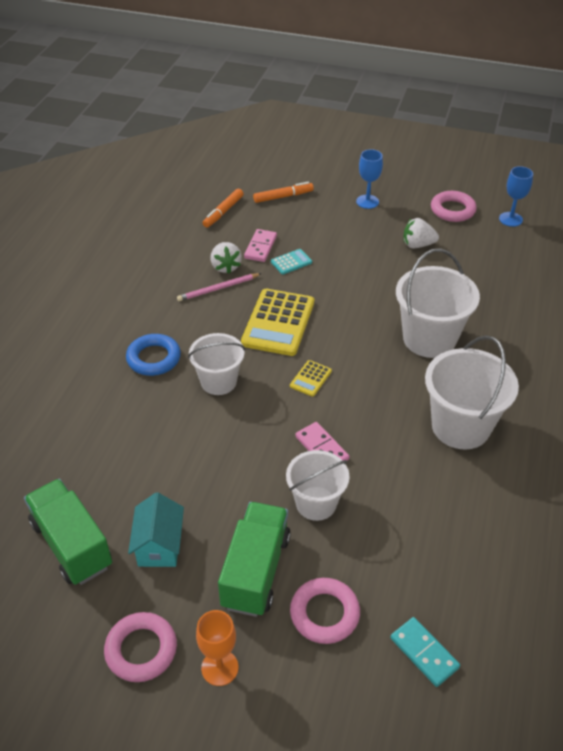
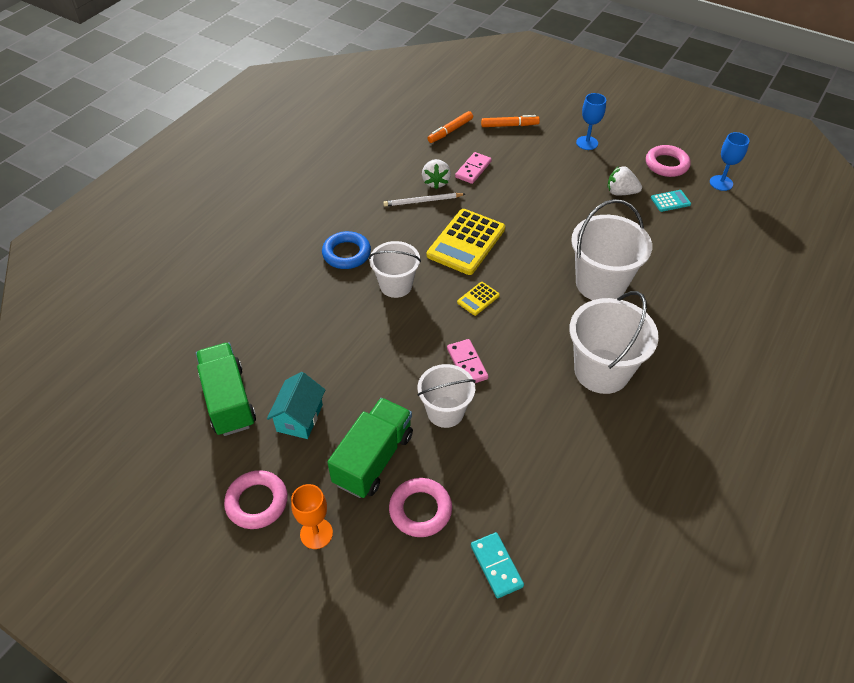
camera: 15 degrees right, 5 degrees up
pink pencil [177,273,262,301] -> white pencil [383,193,465,206]
turquoise calculator [271,249,312,275] -> turquoise calculator moved to [651,190,691,212]

